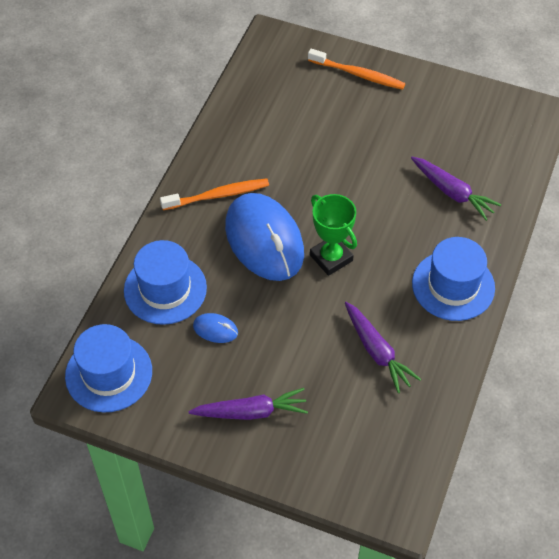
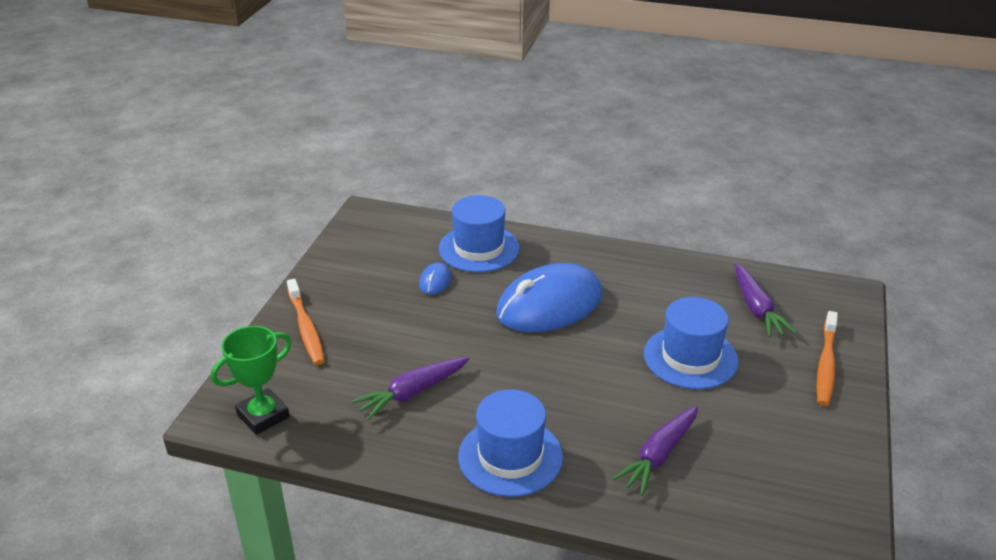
camera: 85 degrees right, 20 degrees down
blue hat [65,324,152,413] -> blue hat moved to [644,297,739,389]
orange toothbrush [160,178,269,210] -> orange toothbrush moved to [287,279,324,365]
purple carrot [189,388,308,420] -> purple carrot moved to [735,264,797,337]
green trophy [310,194,357,276] -> green trophy moved to [211,326,292,435]

